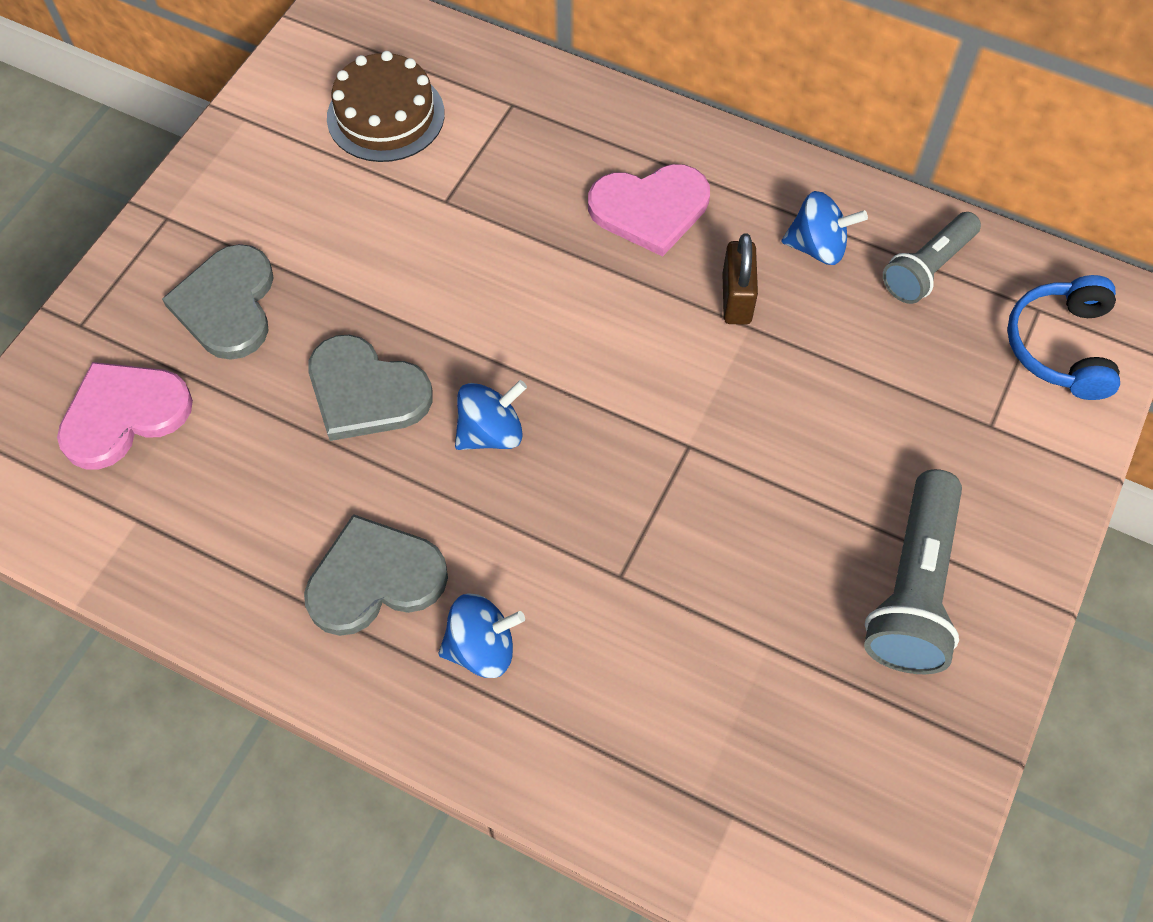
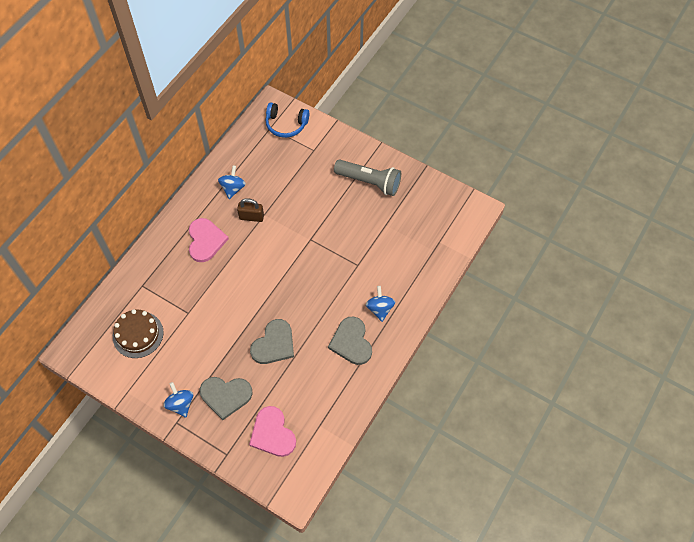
camera: 85 degrees left, 0 degrees up
blue spinning top [455,380,527,450] -> blue spinning top moved to [163,382,193,417]
grey flashlight [883,212,981,304] -> none

